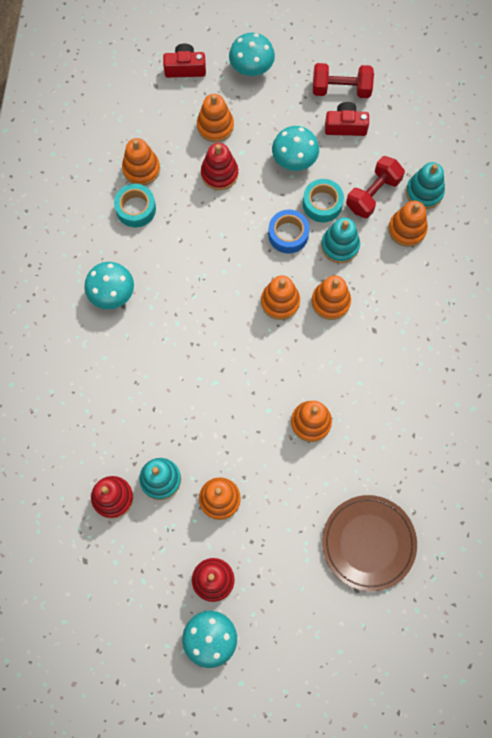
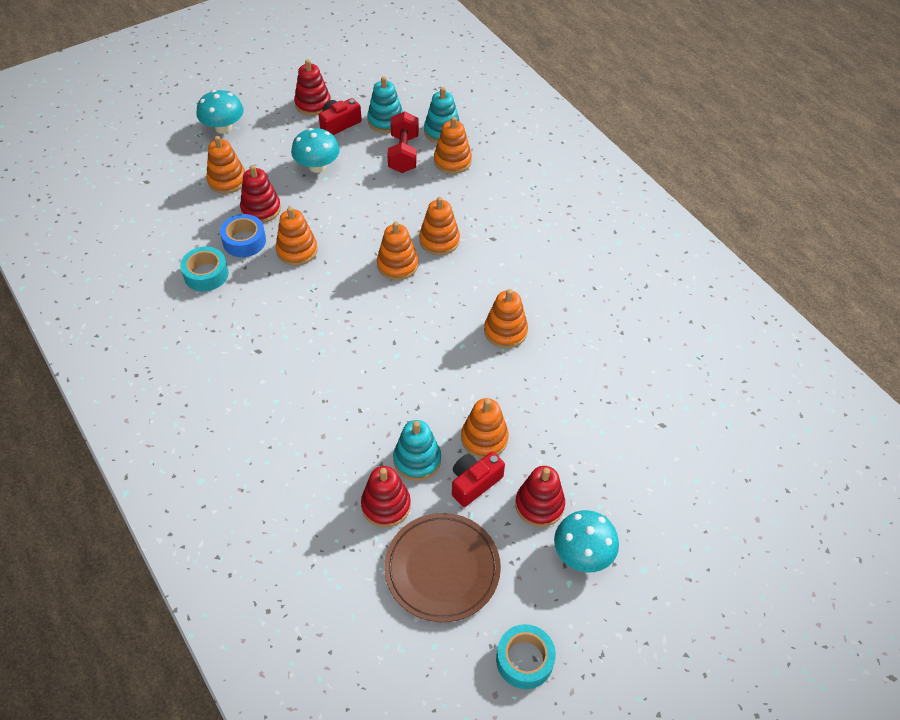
camera: 40 degrees left, 20 degrees down
turquoise mushroom [84,262,134,309] -> none
orange stacking toy [122,138,160,186] -> orange stacking toy moved to [276,207,317,265]
red camera [163,44,206,78] -> red camera moved to [452,452,505,507]
blue tape [268,210,310,254] -> blue tape moved to [220,214,266,257]
turquoise tape [303,179,344,222] -> turquoise tape moved to [496,624,556,689]
red dumbbell [313,63,374,98] -> red stacking toy [294,59,331,116]
turquoise stacking toy [321,218,360,263] -> turquoise stacking toy moved to [367,76,403,133]
brown plate [322,495,417,591] -> brown plate moved to [385,513,501,622]

